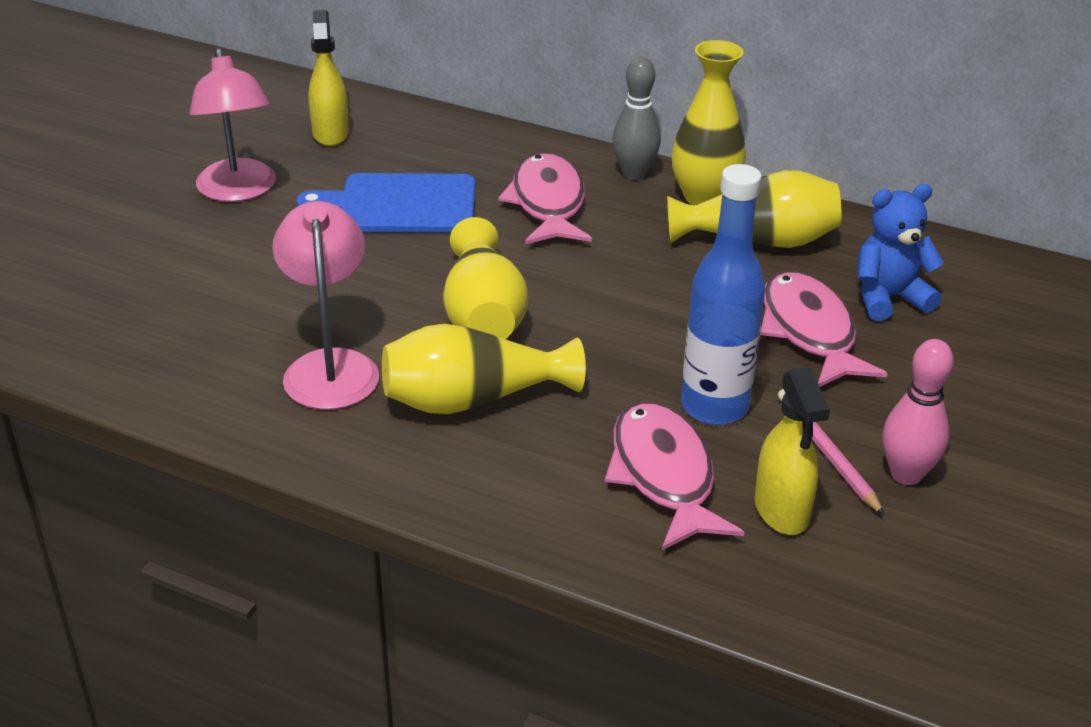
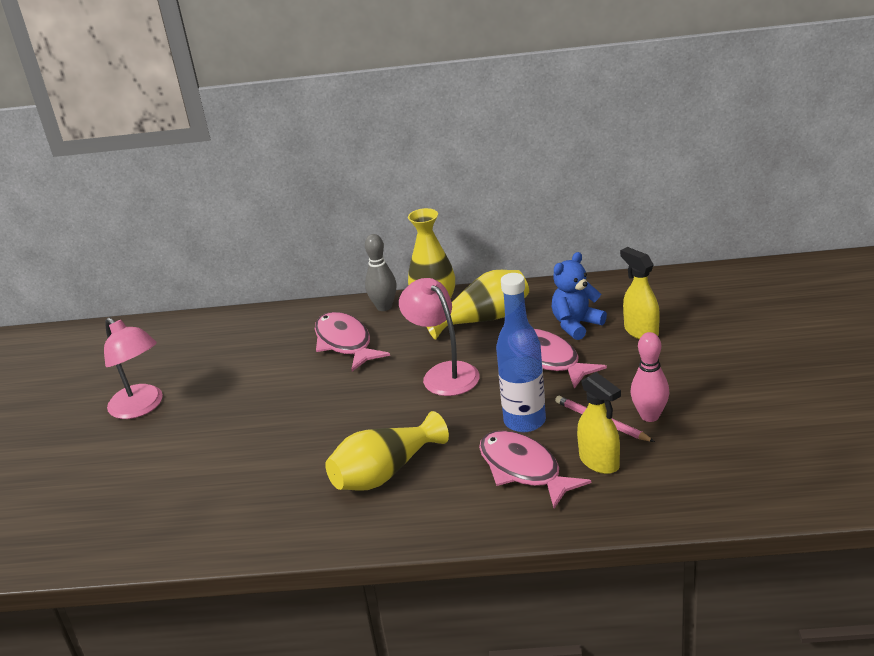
camera: 20 degrees left, 5 degrees down
pink lamp [272,201,379,410] -> pink lamp moved to [399,278,480,396]
blue cutting board [296,173,475,232] -> none
yellow spray bottle [308,10,349,146] -> yellow spray bottle moved to [620,247,660,339]
yellow vase [443,217,528,339] -> none

